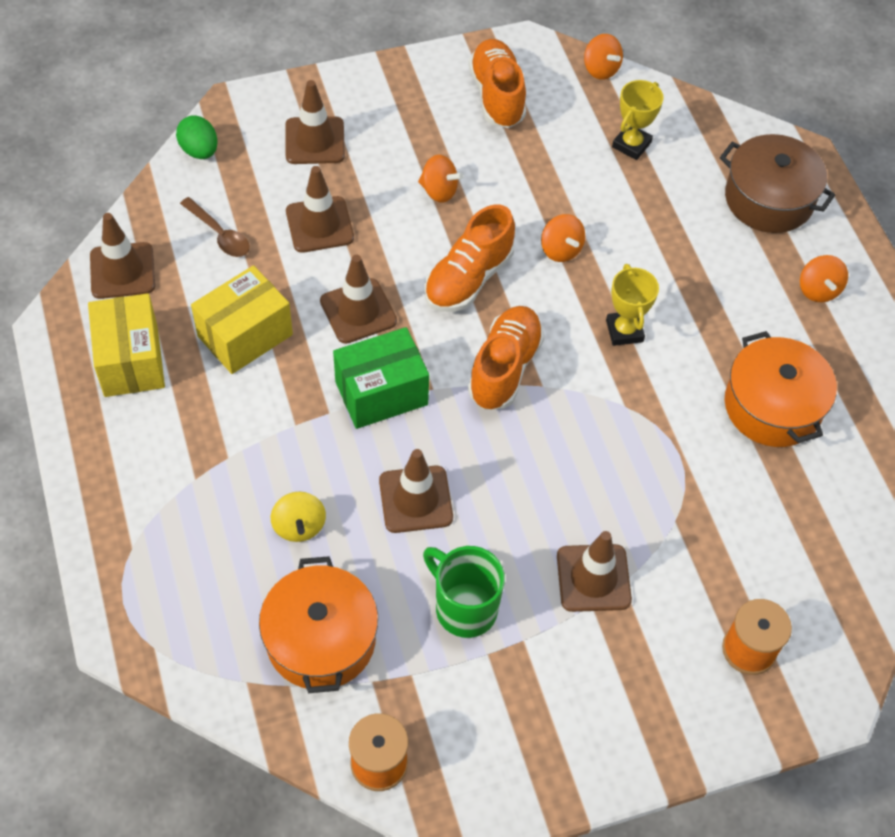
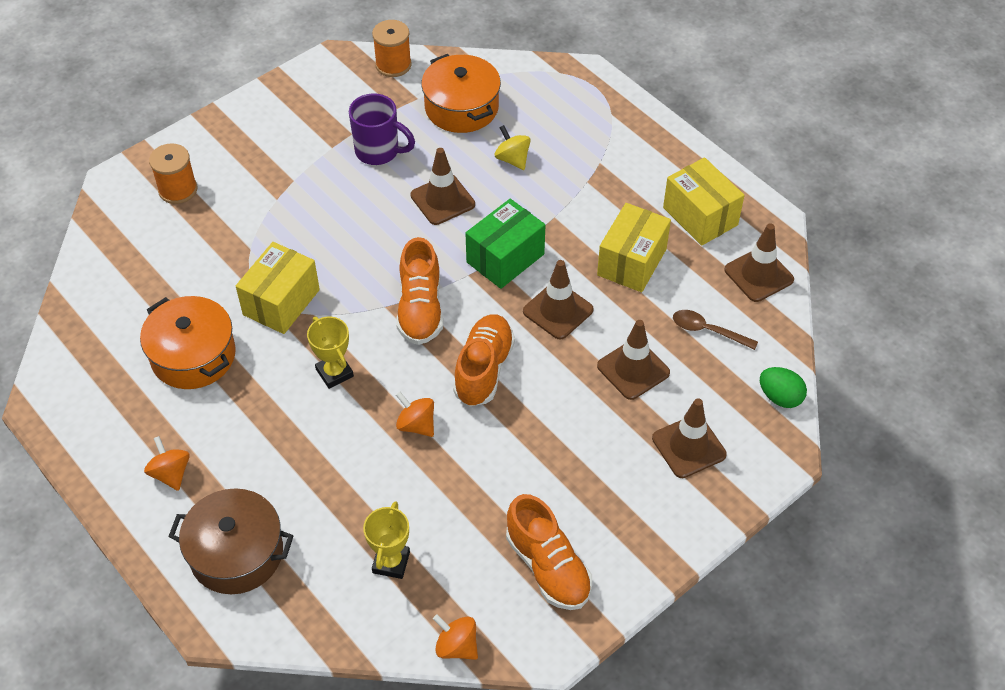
camera: 160 degrees right, 5 degrees down
orange spinning top [418,155,464,203] -> none
green mug [423,546,505,638] -> purple mug [349,93,415,165]
brown traffic cone [557,531,632,612] -> none
none -> yellow box [236,242,320,334]

